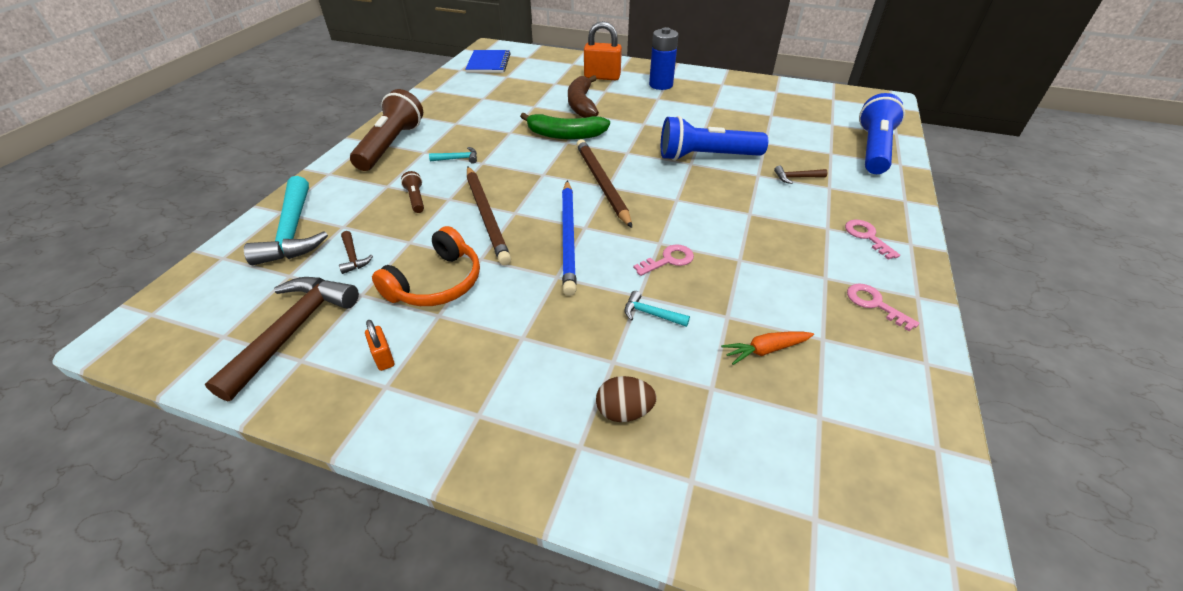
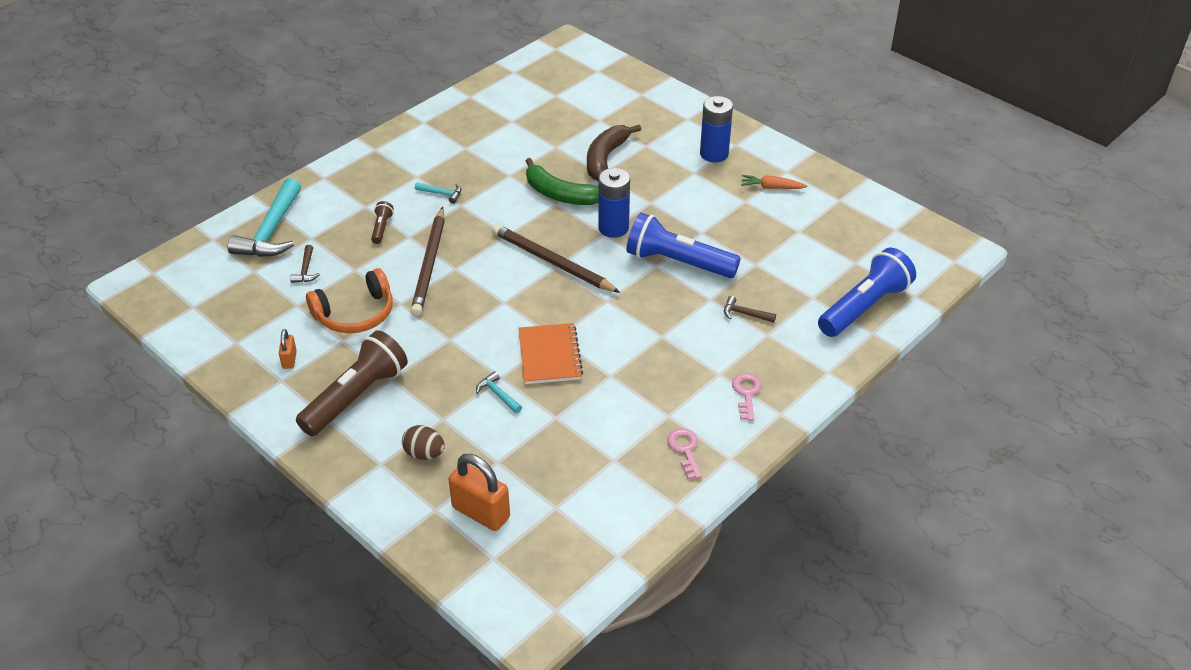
camera: 25 degrees right, 0 degrees up
brown hammer [205,277,359,401] -> none
brown flashlight [350,89,423,171] -> brown flashlight moved to [296,330,408,436]
blue notebook [465,50,511,73] -> none
blue pencil [562,181,577,296] -> none
brown pencil [576,139,632,228] -> brown pencil turned 60 degrees counterclockwise [492,224,621,293]
orange padlock [584,21,622,80] -> orange padlock moved to [448,454,510,531]
pink key [633,244,694,276] -> orange notebook [518,323,583,384]
orange carrot [721,332,814,365] -> orange carrot moved to [741,175,808,189]
none -> blue battery [598,168,630,238]

